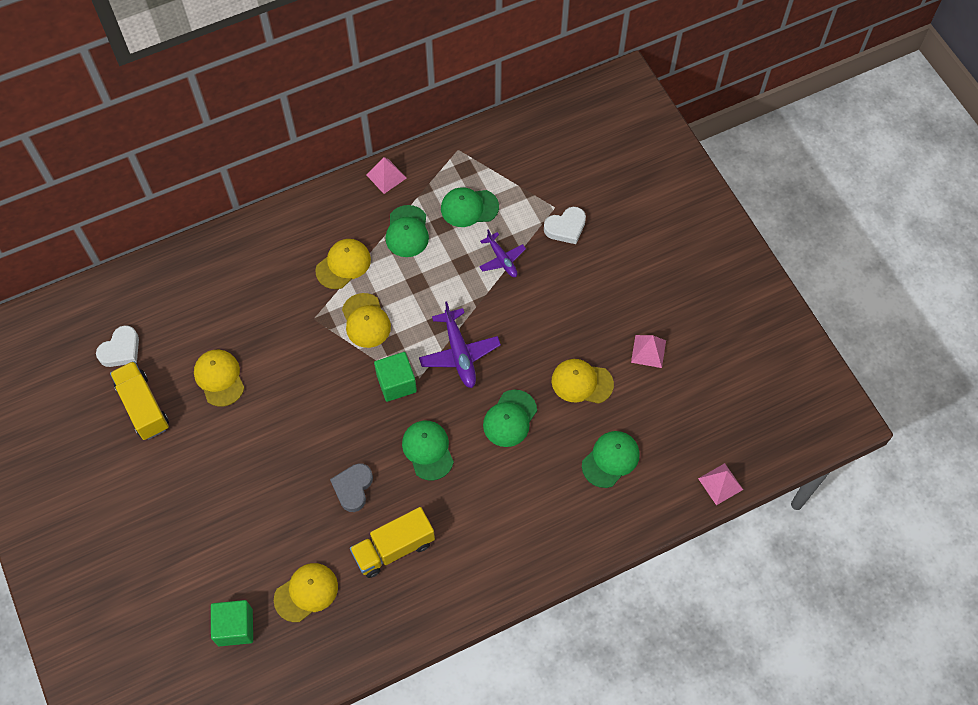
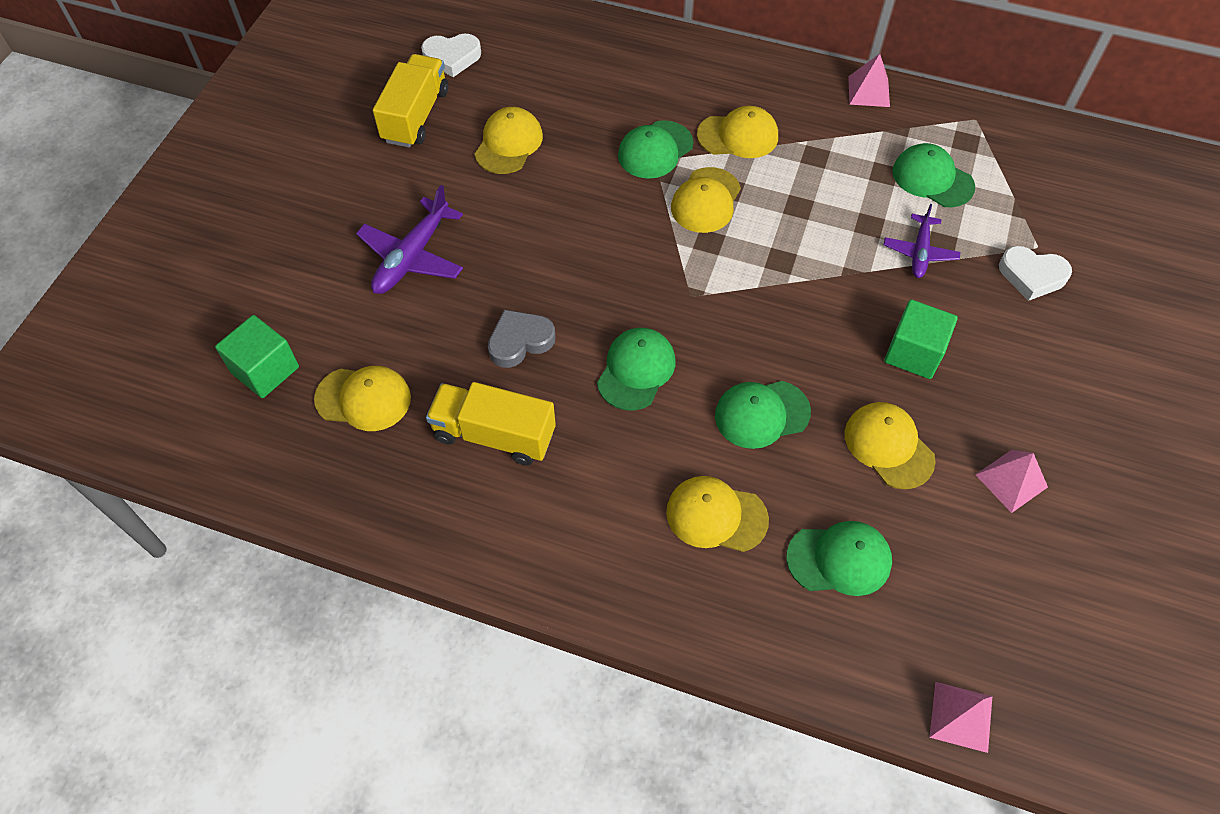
camera: 45 degrees right, 5 degrees down
green cube [374,352,417,402] -> green cube moved to [884,299,958,379]
green cap [386,205,429,257] -> green cap moved to [618,120,693,179]
purple plane [419,302,501,388] -> purple plane moved to [356,185,463,294]
none -> yellow cap [666,476,769,552]

